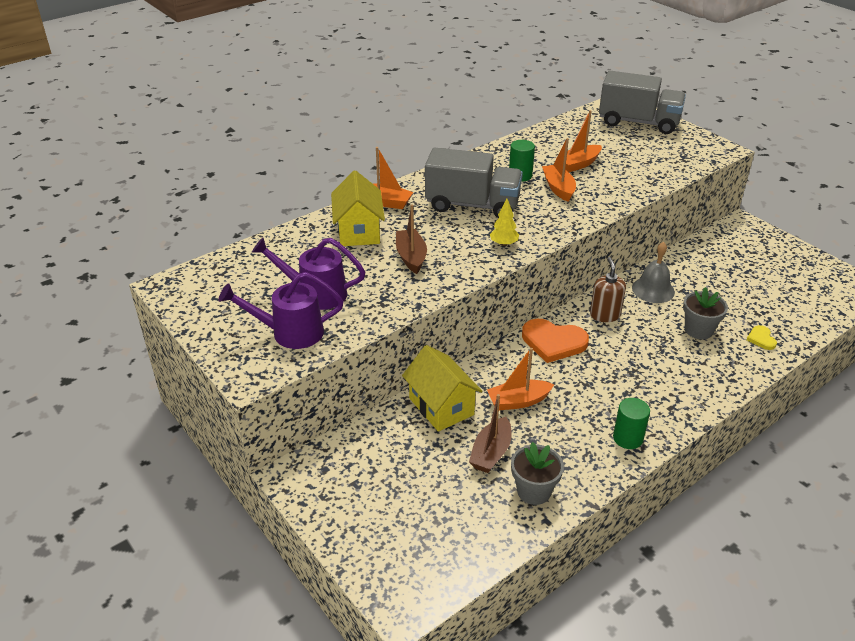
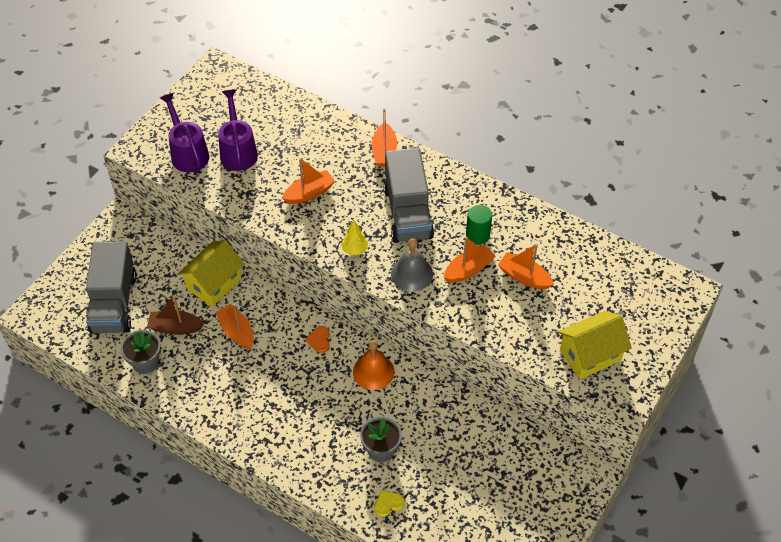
camera: 70 degrees right, 15 degrees up
yellow house [331,170,385,246] -> yellow house moved to [558,311,632,379]
brown boat [396,204,427,274] -> orange boat [282,158,335,204]
orange heart [522,319,589,363] -> orange heart [305,326,330,353], size x0.49
brown soap dispenser [590,257,626,322] -> orange bell [353,340,395,390]
grey truck [599,71,686,134] -> grey truck moved to [86,241,137,333]
green cylinder [613,398,650,449] -> none
grey bell [632,242,675,303] -> grey bell moved to [391,239,433,291]

